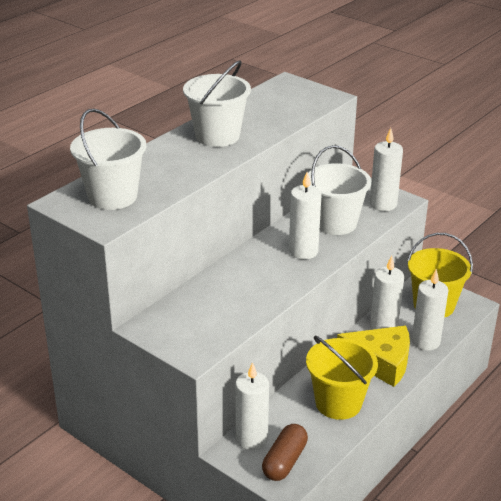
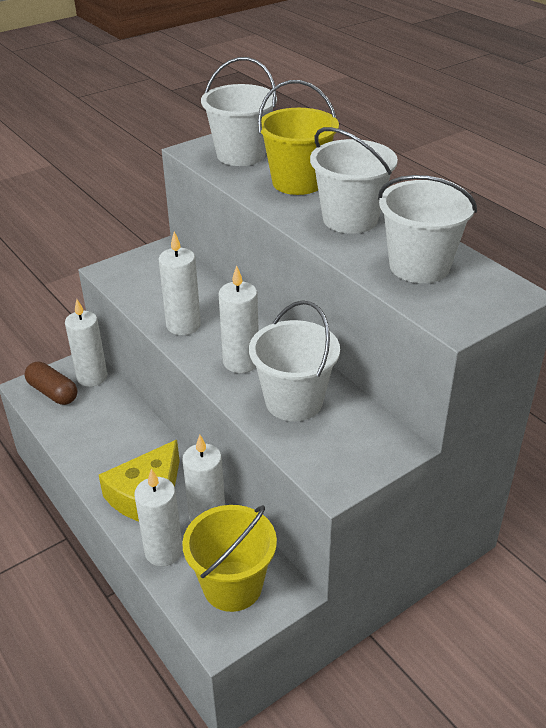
camera: 105 degrees right, 5 degrees up
yellow bucket [306,336,378,420] -> yellow bucket moved to [258,80,339,195]
white candle [370,128,403,211] -> white candle moved to [158,231,201,335]
none -> white bucket [378,175,477,283]

